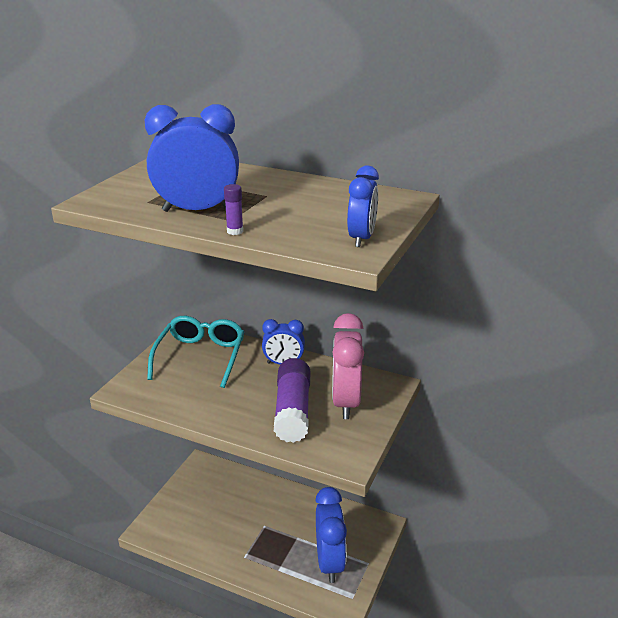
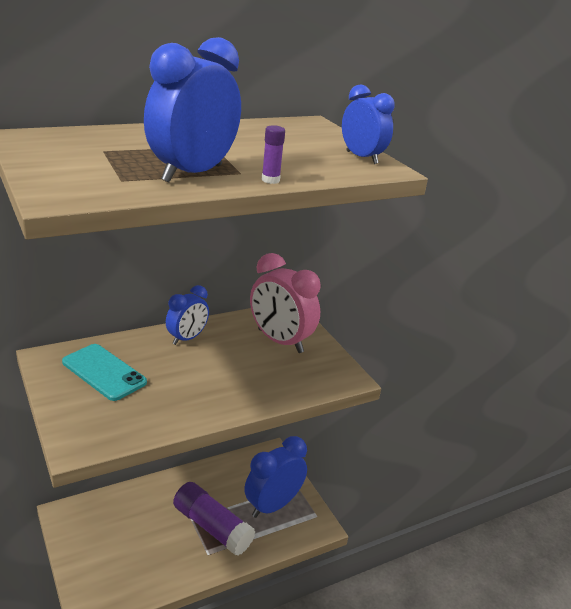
camera: 55 degrees left, 0 degrees up
turquoise glasses [147,316,244,388] -> turquoise phone [62,344,147,401]
purple glue stick [274,358,310,443] -> purple glue stick moved to [173,482,255,556]
blue clock [315,487,347,583] -> blue clock turned 75 degrees counterclockwise [244,436,307,518]

